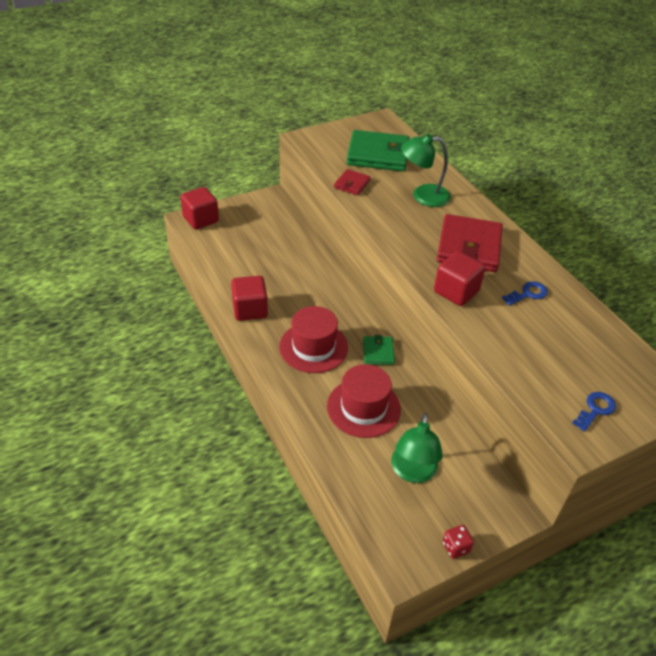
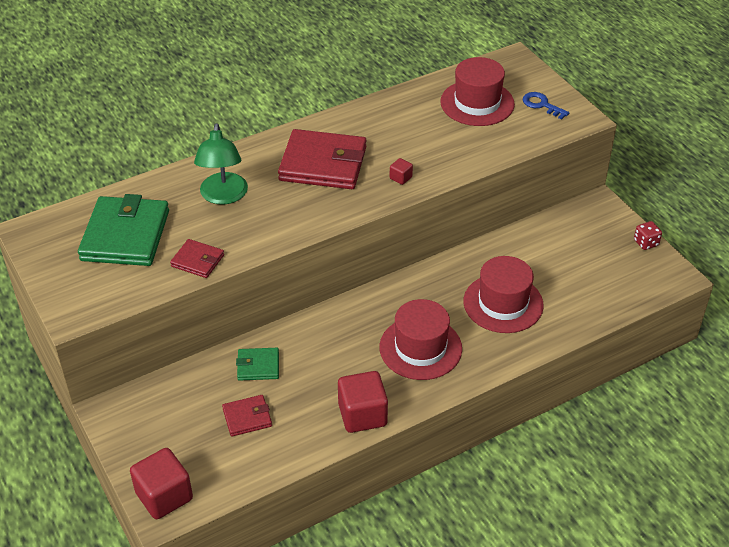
camera: 90 degrees left, 0 degrees up
green wallet [363,335,395,365] -> green wallet moved to [236,348,279,381]
green lamp [391,413,443,483] -> none
red cube [434,251,485,306] -> red cube [390,158,413,185], size x0.45
blue key [502,281,548,306] -> none
none -> red wallet [222,395,272,437]
none -> red hat [440,57,515,126]

